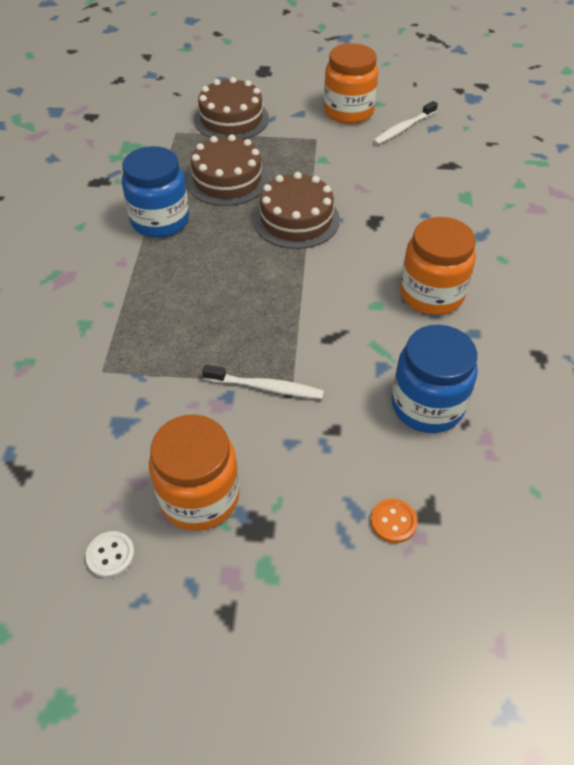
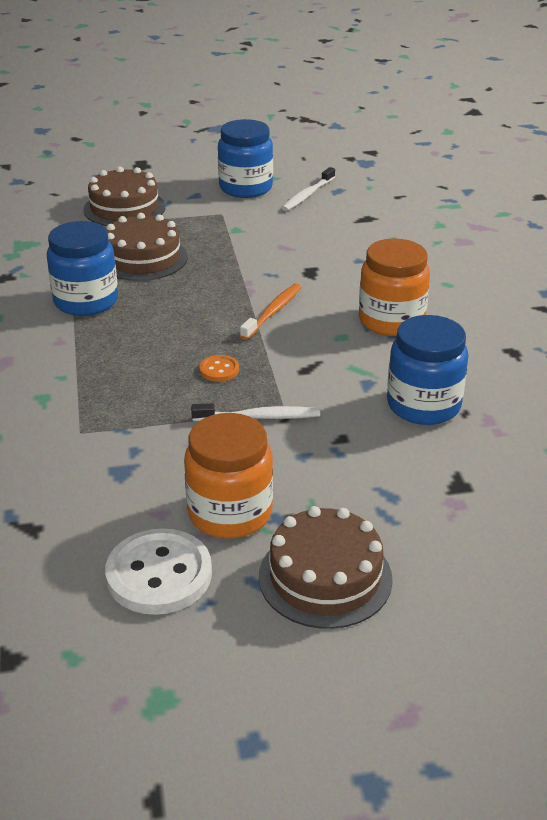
camera: 15 degrees left, 15 degrees down
white button [85,531,135,578] -> white button [105,529,212,615], size x2.09
brown cake [253,172,340,249] -> brown cake moved to [259,506,393,629]
orange jar [324,43,378,124] -> blue jar [218,119,273,198]
orange button [371,499,417,543] -> orange button moved to [199,355,239,382]
none -> orange toothbrush [240,284,302,340]

